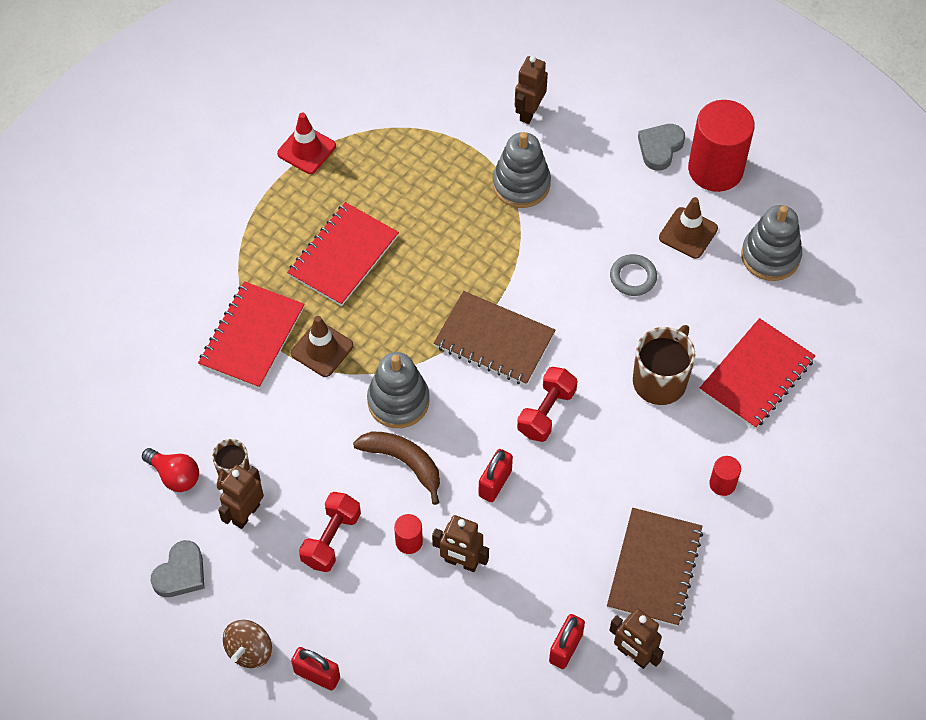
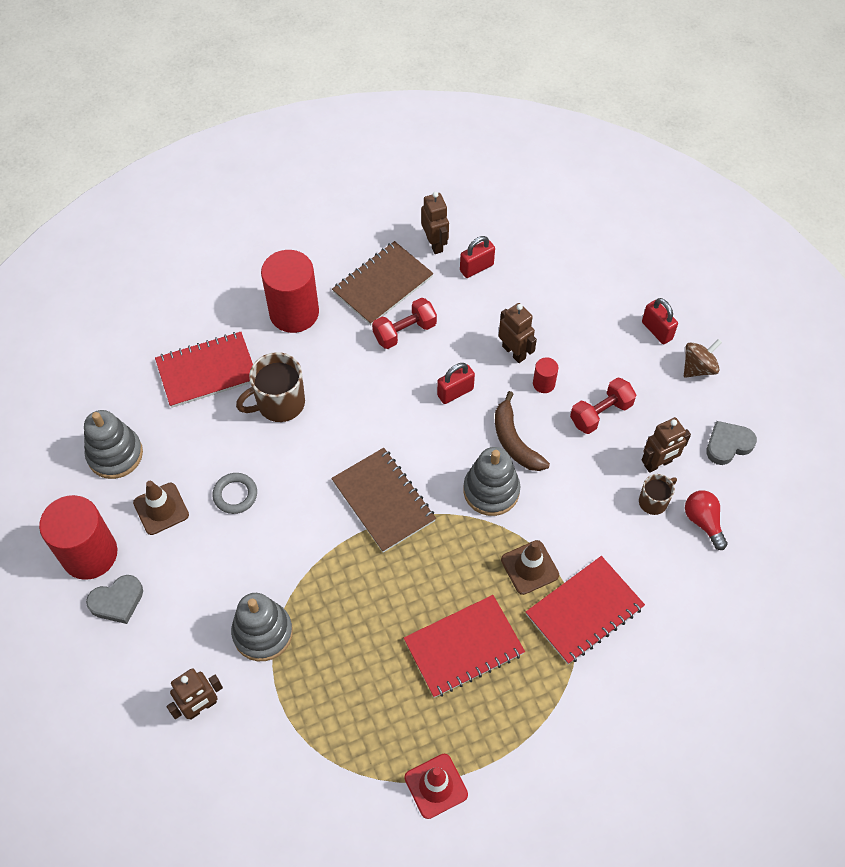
camera: 150 degrees left, 0 degrees up
red dumbbell [517,367,577,442] -> red dumbbell moved to [372,298,437,349]
red cylinder [709,456,741,496] -> red cylinder [261,250,319,333], size x2.29

